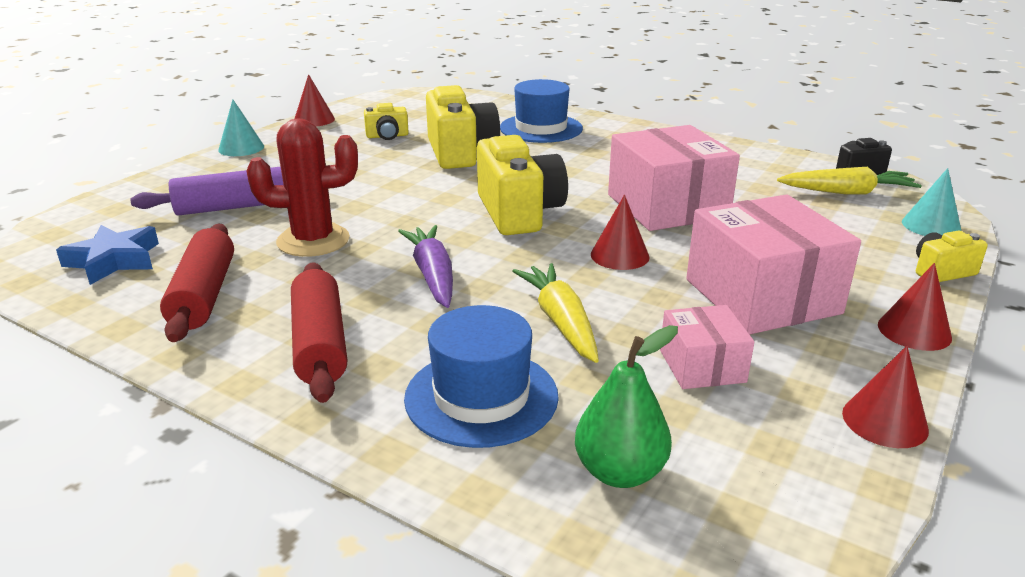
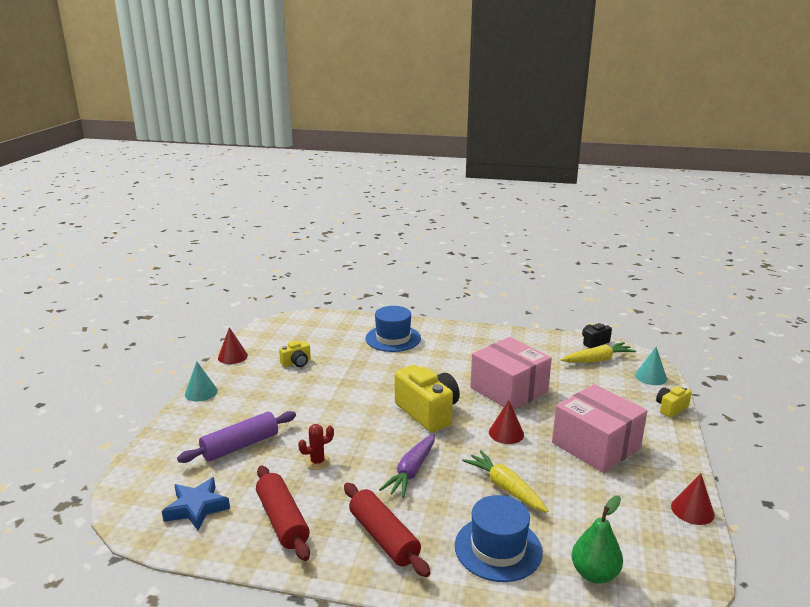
camera: 20 degrees left, 5 degrees down
red cactus [247,118,358,257] -> red cactus [298,424,334,470], size x0.54
purple carrot [398,225,453,308] -> purple carrot turned 120 degrees counterclockwise [379,434,435,498]
yellow camera [426,85,500,169] -> none
pink box [660,305,754,389] -> none
red cone [878,263,952,351] -> none

